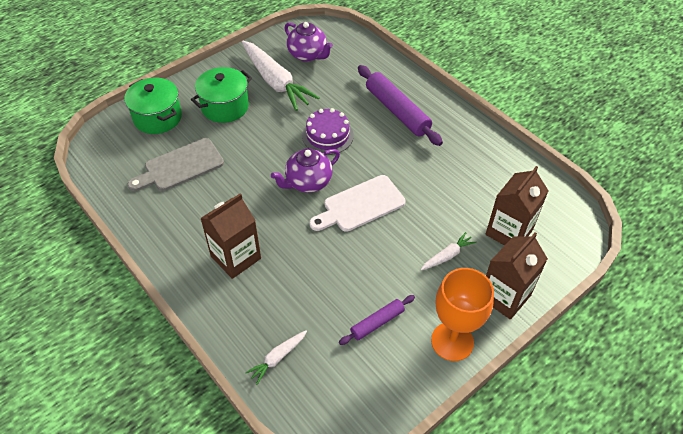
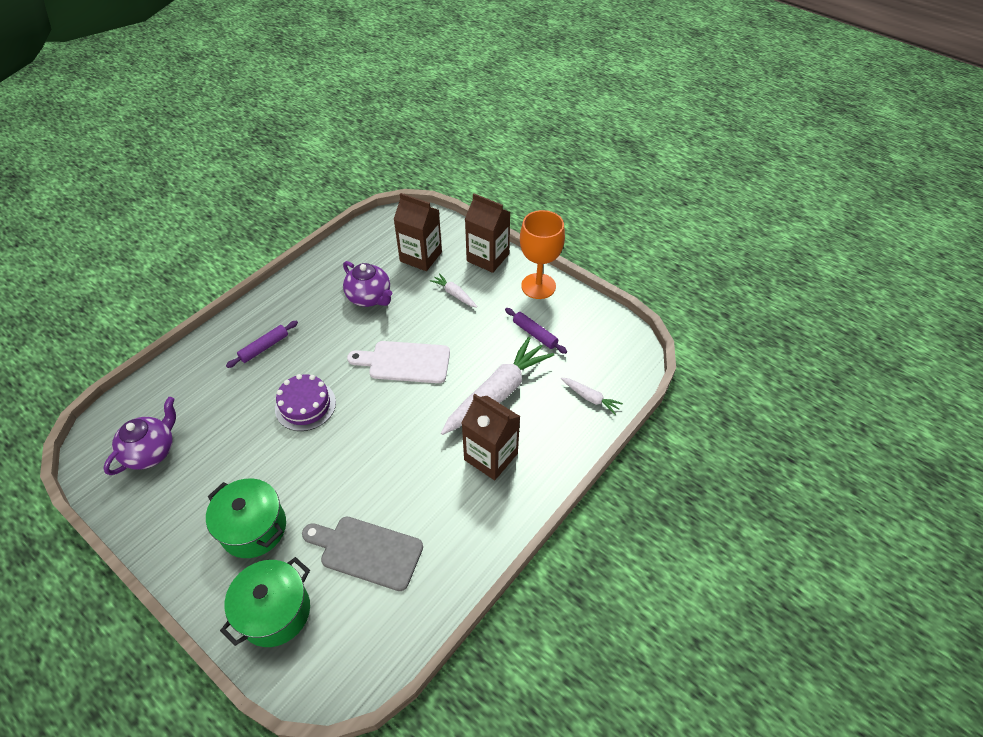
camera: 100 degrees left, 0 degrees up
grey cutting board [128,138,224,191] -> grey cutting board turned 150 degrees clockwise [302,517,423,591]
white carrot [242,41,320,111] -> white carrot moved to [441,337,554,435]
purple teapot [271,148,340,193] -> purple teapot moved to [343,261,393,307]
white cutting board [309,175,406,232] -> white cutting board turned 135 degrees clockwise [347,341,450,383]
purple rolling pin [358,65,443,146] -> purple rolling pin [226,321,298,368], size x0.55

